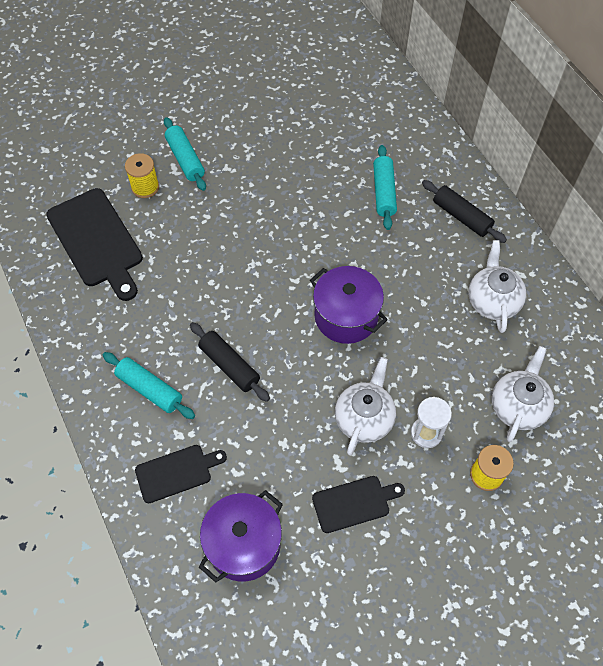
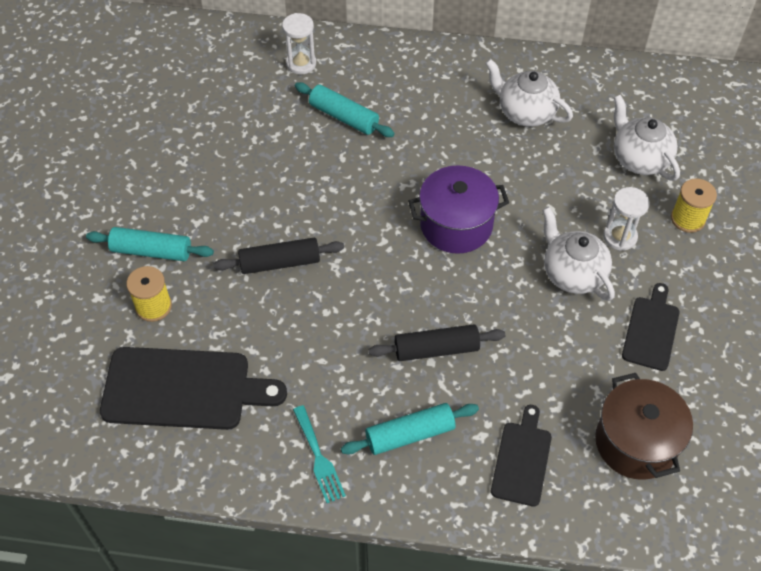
camera: 55 degrees left, 5 degrees down
purple pot [199,490,283,583] -> brown pot [595,373,693,480]
black rolling pin [422,180,507,243] -> black rolling pin moved to [213,238,344,274]
none -> white hourglass [282,13,316,74]
none -> turquoise fork [293,405,346,503]

